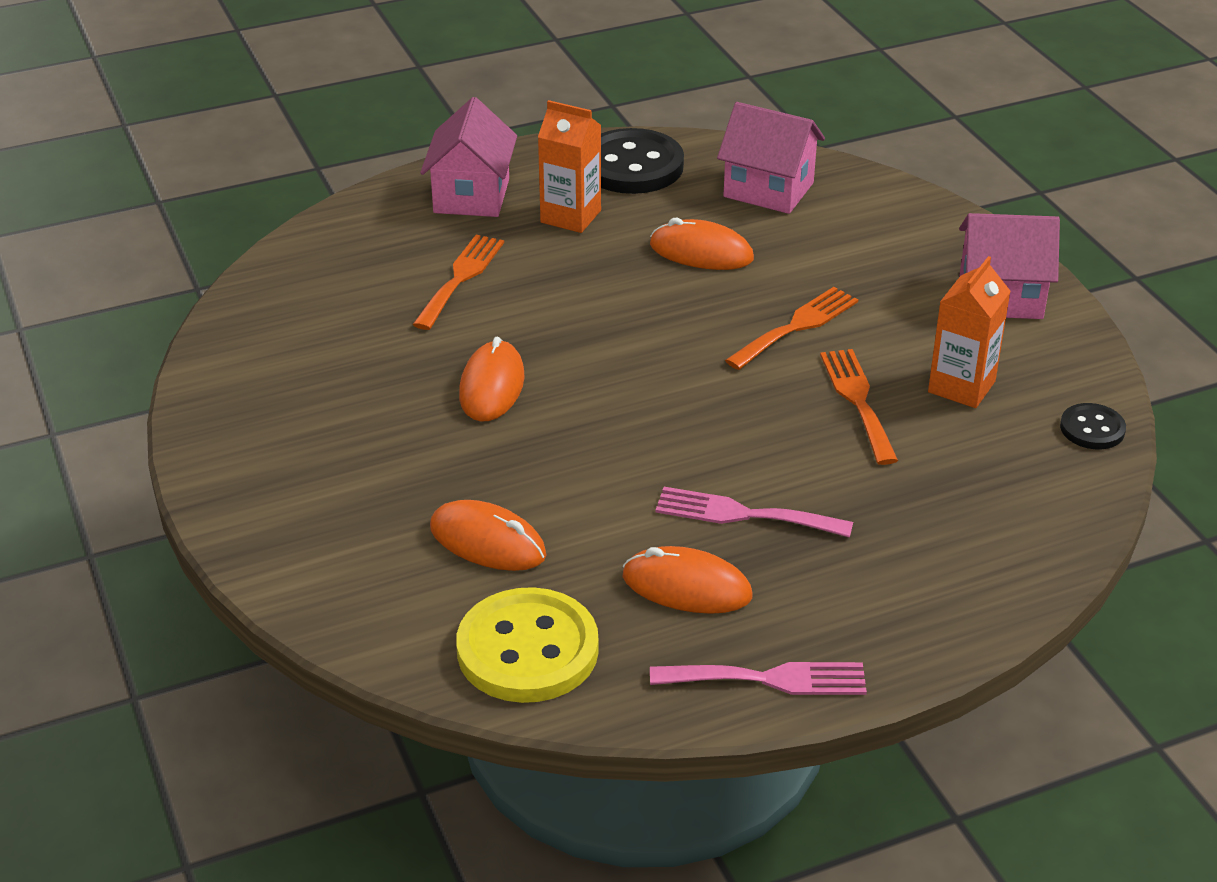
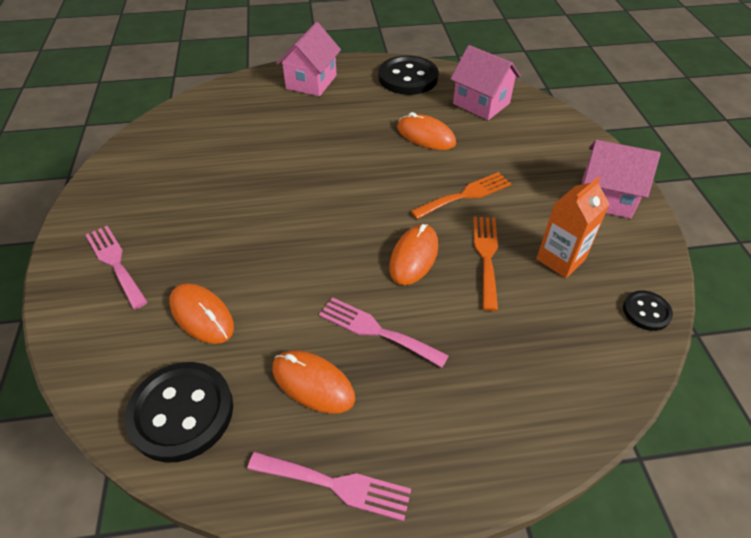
camera: 15 degrees right, 10 degrees up
orange fork [412,235,504,330] -> none
yellow button [456,587,599,703] -> black button [125,362,233,462]
orange mouse [459,337,525,422] -> orange mouse moved to [389,224,438,285]
orange carton [538,100,601,233] -> none
none -> pink fork [86,226,148,310]

